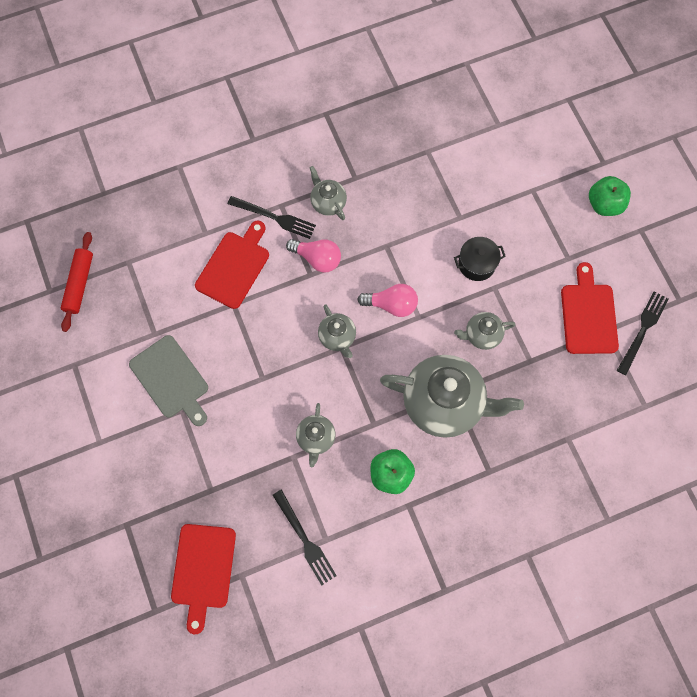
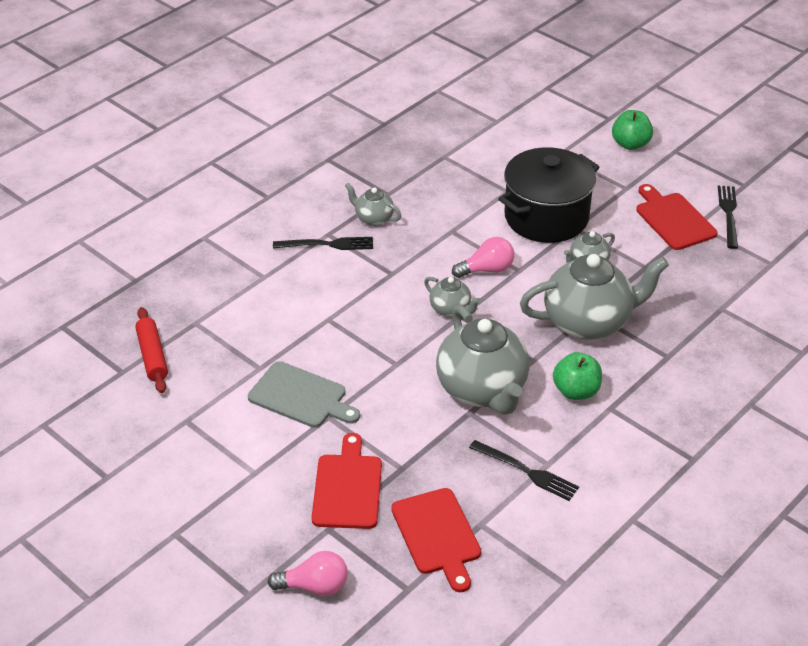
camera: 25 degrees left, 30 degrees down
red cutting board [195,221,269,309] -> red cutting board moved to [312,433,382,529]
pink light bulb [286,239,341,272] -> pink light bulb moved to [268,551,348,596]
grey teapot [296,403,335,467] -> grey teapot [436,305,530,415], size x2.09
black pot [454,237,506,281] -> black pot [498,147,599,243], size x2.14

